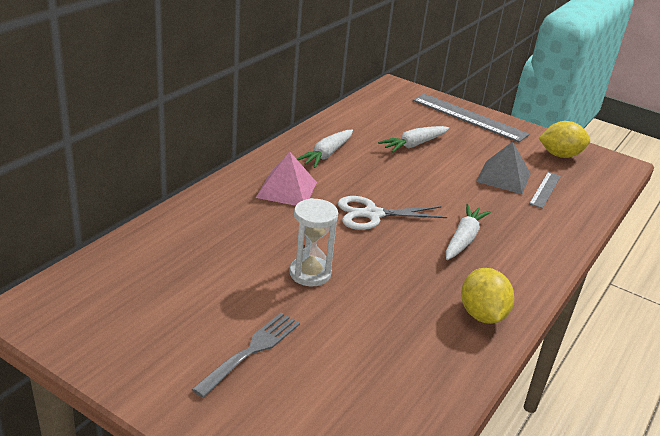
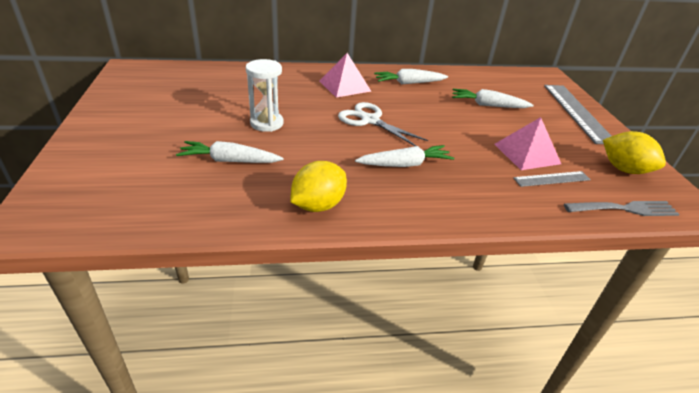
camera: 50 degrees right, 5 degrees up
grey fork [192,313,300,398] -> grey fork moved to [564,201,680,216]
grey pyramid [476,141,531,194] -> pink pyramid [494,117,561,170]
none -> white carrot [176,141,283,163]

